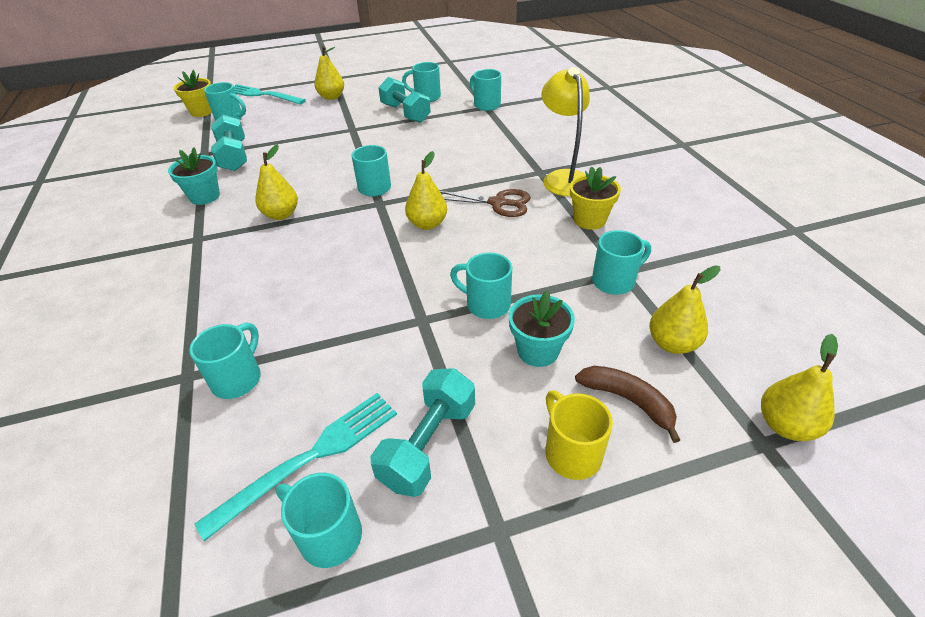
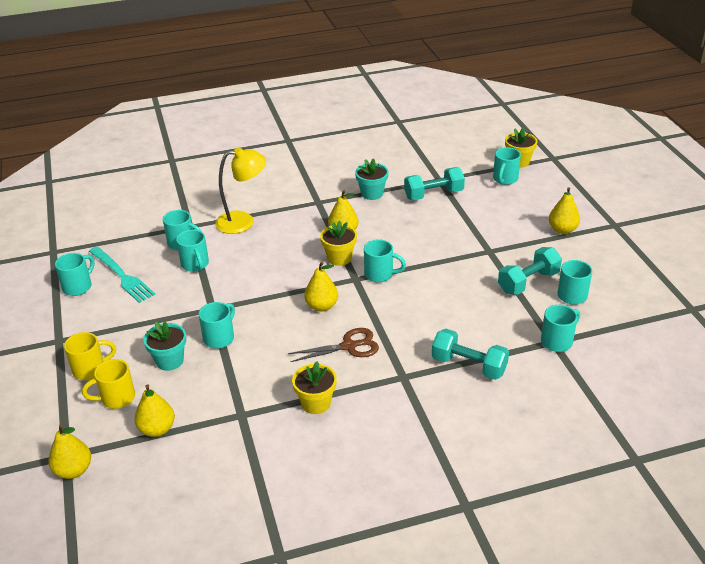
camera: 90 degrees right, 5 degrees down
turquoise fork [233,84,306,104] -> none
turquoise dumbbell [370,368,475,497] -> turquoise dumbbell moved to [432,329,509,380]
brown scissors [440,189,531,217] -> brown scissors turned 120 degrees counterclockwise [288,328,379,362]
yellow lamp [542,67,590,197] -> yellow lamp moved to [215,147,266,234]
brown banana [575,366,680,443] -> yellow mug [82,359,135,409]
turquoise mug [592,230,651,295] -> turquoise mug moved to [176,230,209,272]
none -> yellow flower pot [320,221,357,266]

